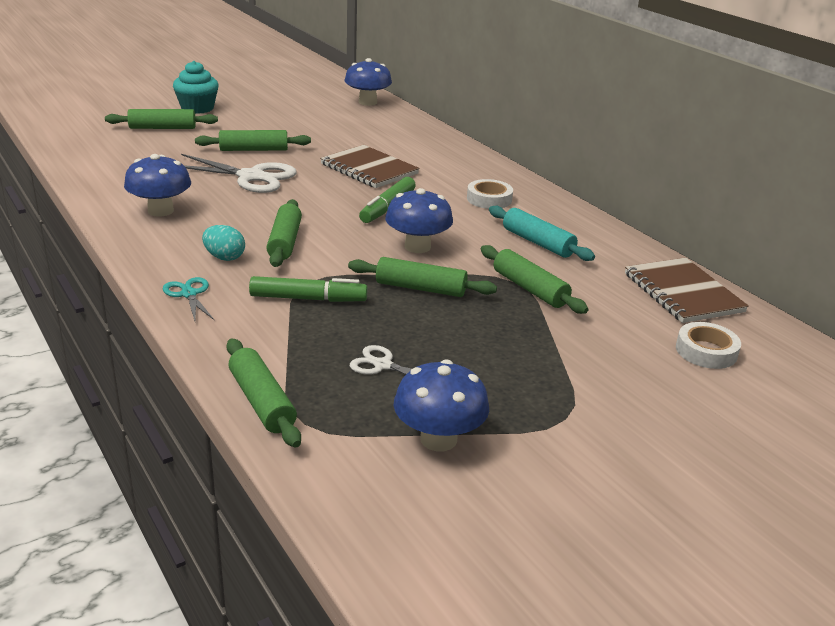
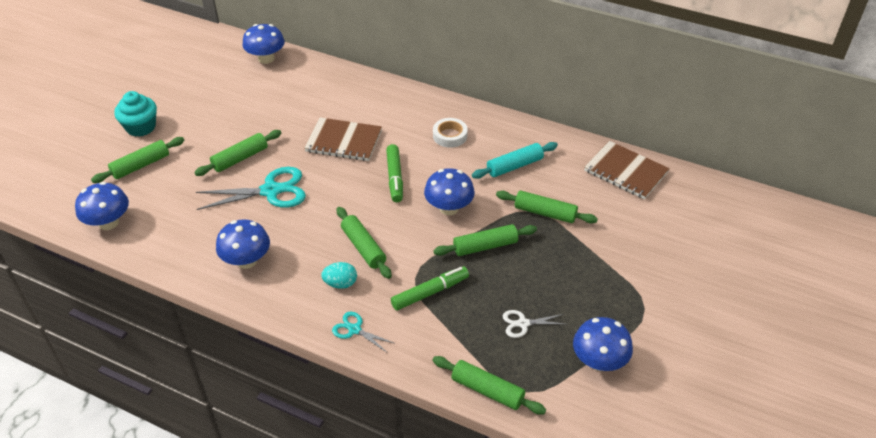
camera: 30 degrees left, 15 degrees up
white scissors [181,154,297,193] -> turquoise scissors [196,167,306,210]
turquoise rolling pin [489,206,595,261] -> turquoise rolling pin turned 45 degrees counterclockwise [472,142,558,179]
white tape [676,322,741,369] -> none
none -> blue mushroom [75,182,129,230]

